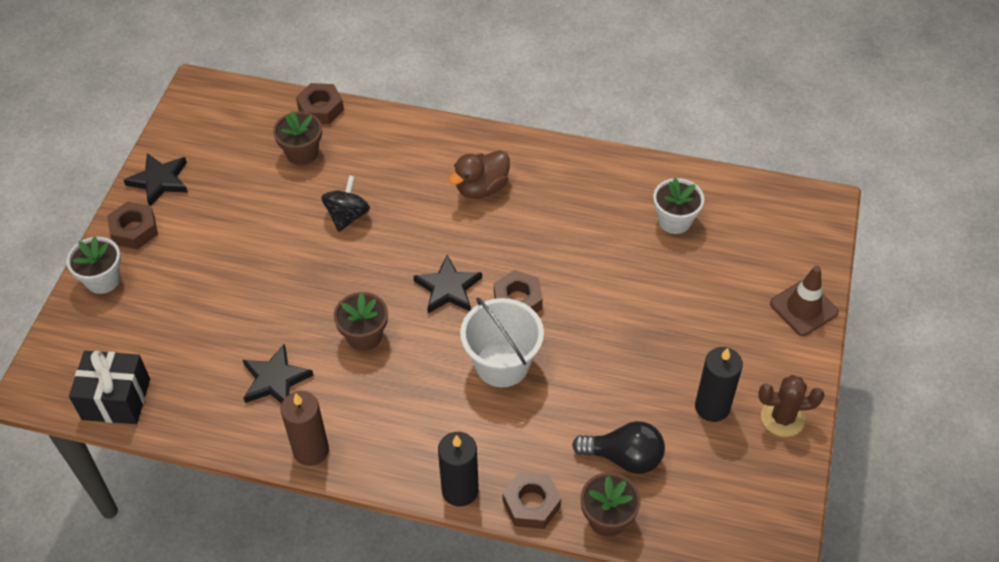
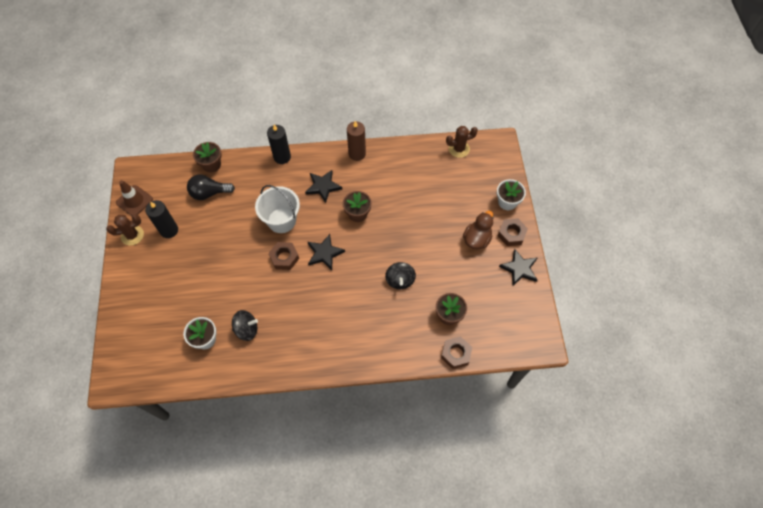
camera: 160 degrees right, 10 degrees up
black gift [69,351,150,424] -> brown cactus [446,126,478,158]
black star [243,343,314,404] -> black star moved to [305,170,342,203]
brown duck [448,150,510,199] -> brown duck moved to [463,211,493,249]
brown nut [503,472,561,529] -> none
brown traffic cone [770,266,839,336] -> brown traffic cone moved to [116,180,153,216]
none -> black spinning top [232,310,258,341]

